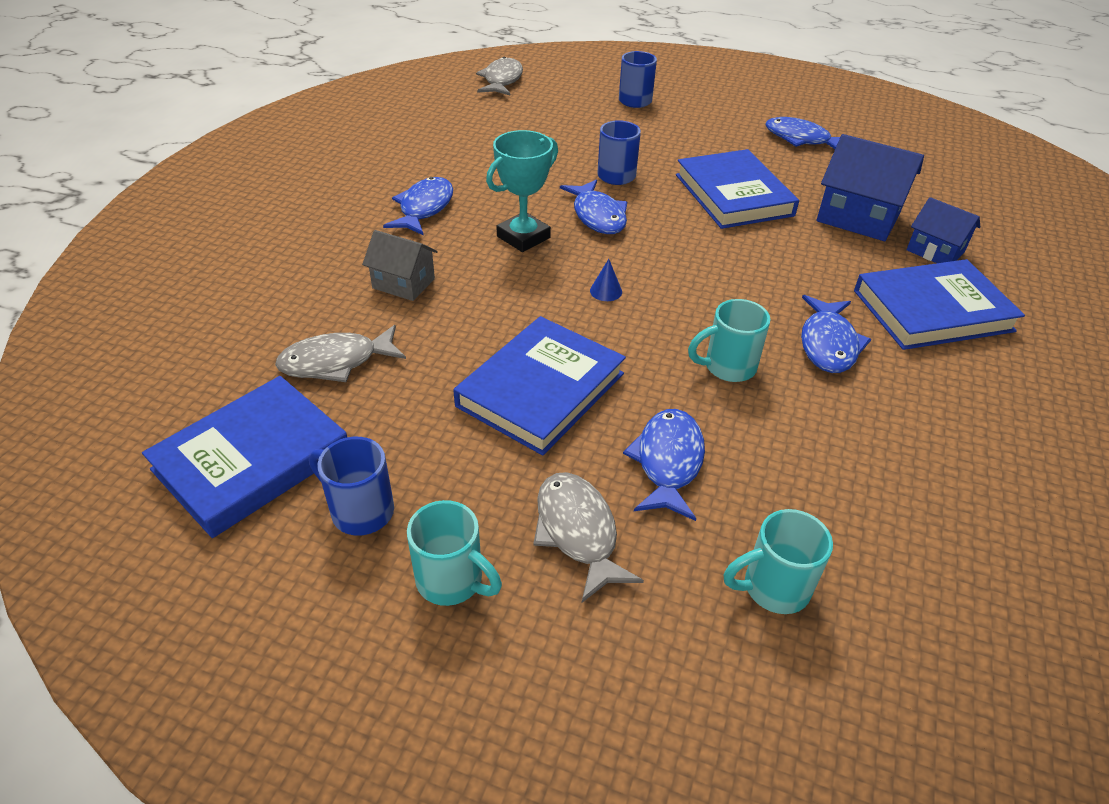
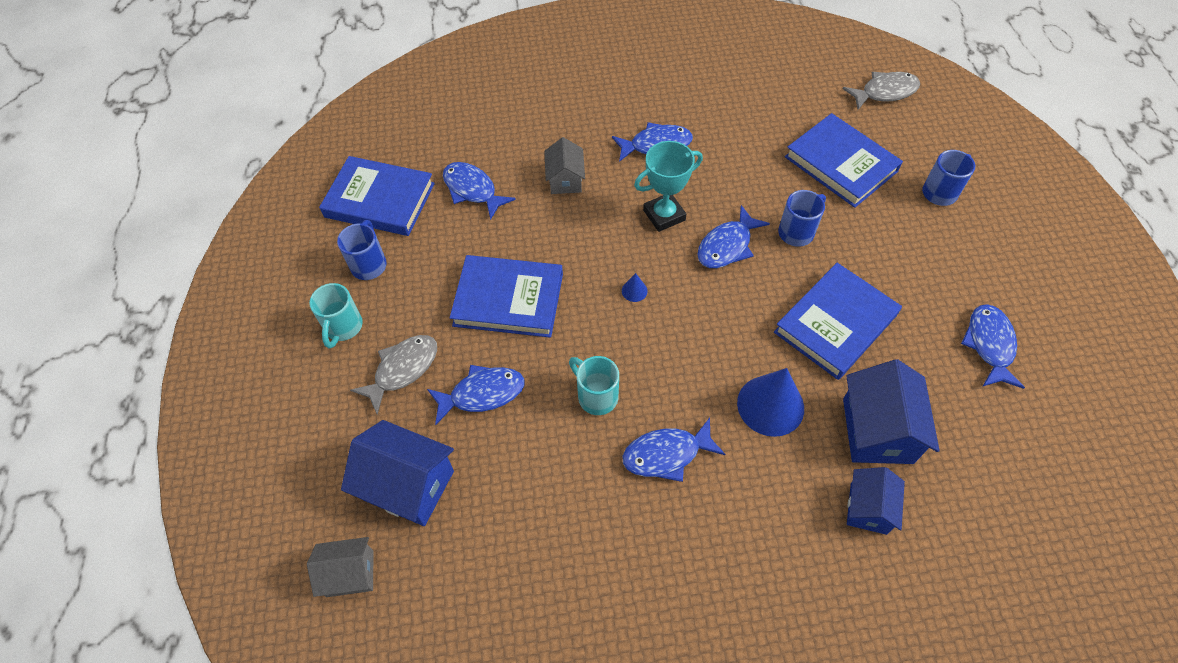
camera: 65 degrees right, 15 degrees up
grey fish [275,325,406,382] -> blue fish [443,162,516,220]
turquoise trophy [486,130,558,252] -> turquoise trophy turned 45 degrees counterclockwise [634,141,703,232]
turquoise mug [724,509,833,614] -> blue house [341,420,454,526]
blue book [854,259,1025,350] -> blue book moved to [785,113,903,208]
none -> grey house [307,537,373,597]
none -> blue cone [737,368,804,437]

